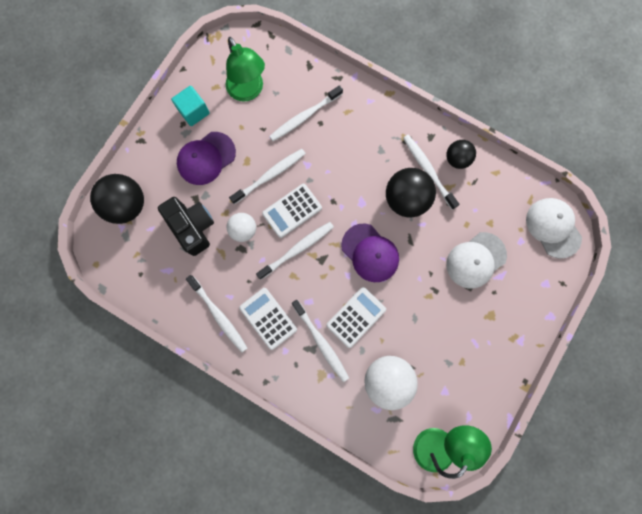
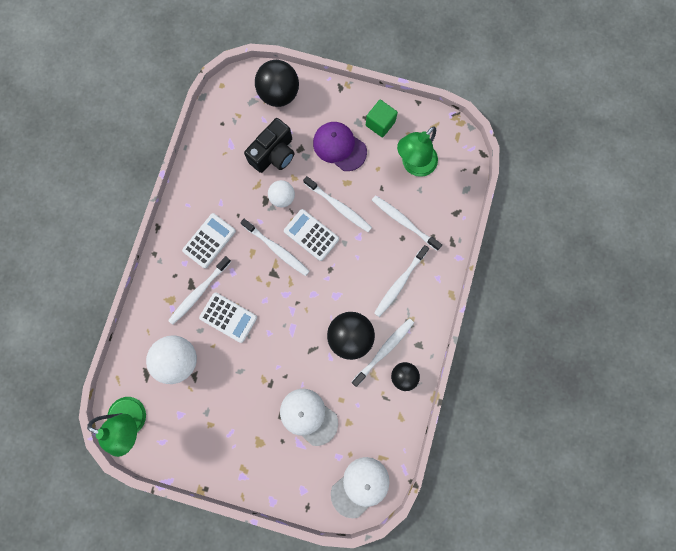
camera: 75 degrees right, 0 degrees up
turquoise cube [171,86,210,126] -> green cube [366,100,398,137]
white toothbrush [186,275,247,352] -> white toothbrush moved to [374,245,429,317]
purple cap [341,224,399,282] -> none

